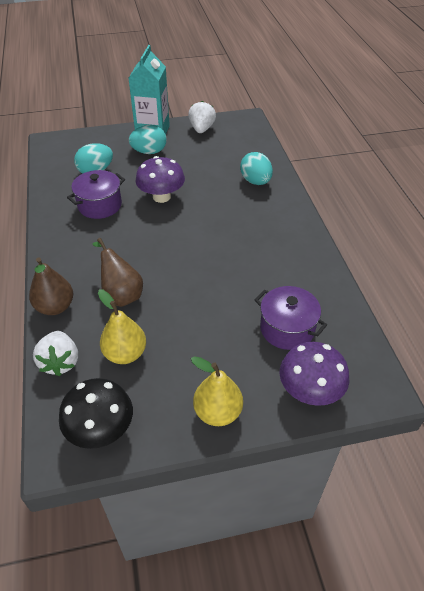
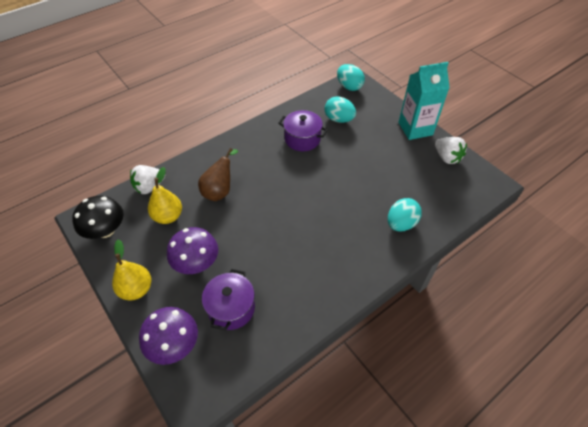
camera: 65 degrees right, 5 degrees up
brown pear [29,257,73,315] -> none
turquoise egg [129,125,167,154] -> turquoise egg moved to [337,64,365,91]
purple mushroom [135,156,185,203] -> purple mushroom moved to [167,227,218,274]
white strawberry [188,101,216,133] -> white strawberry turned 75 degrees clockwise [435,137,467,164]

